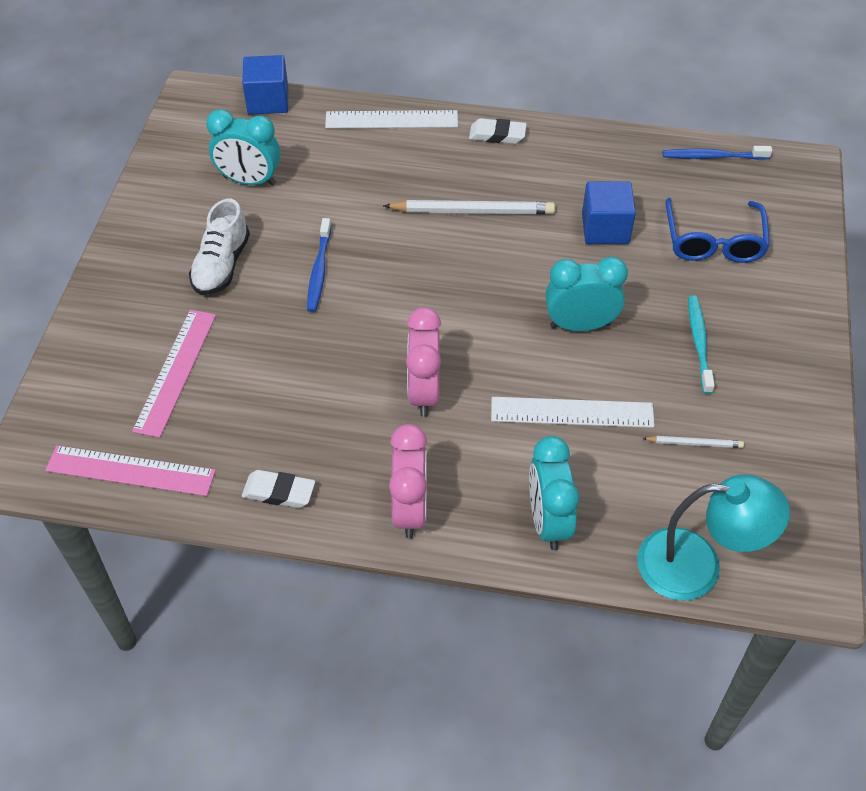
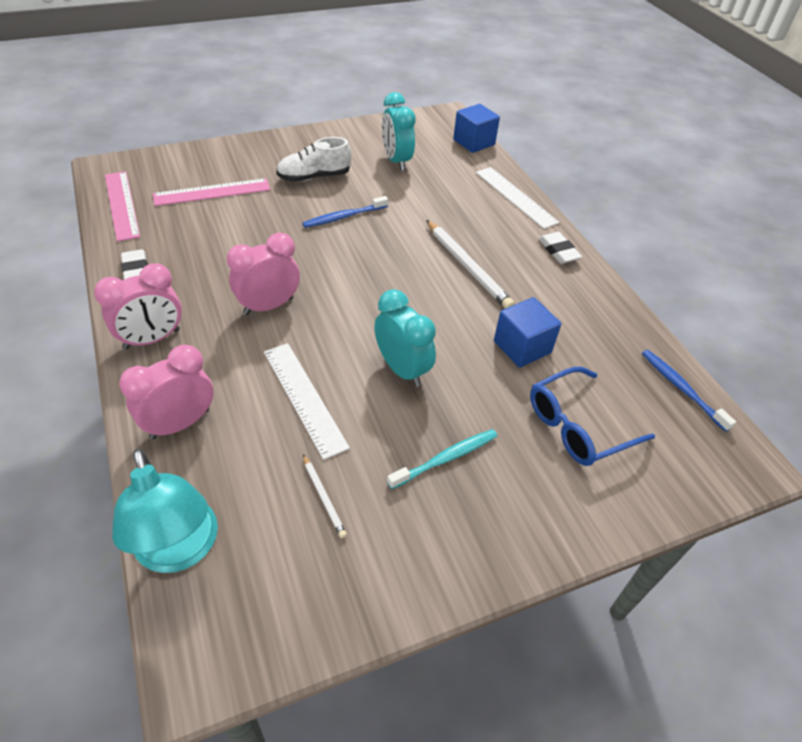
camera: 55 degrees right, 5 degrees down
turquoise clock [529,436,579,550] -> pink clock [119,345,213,439]

